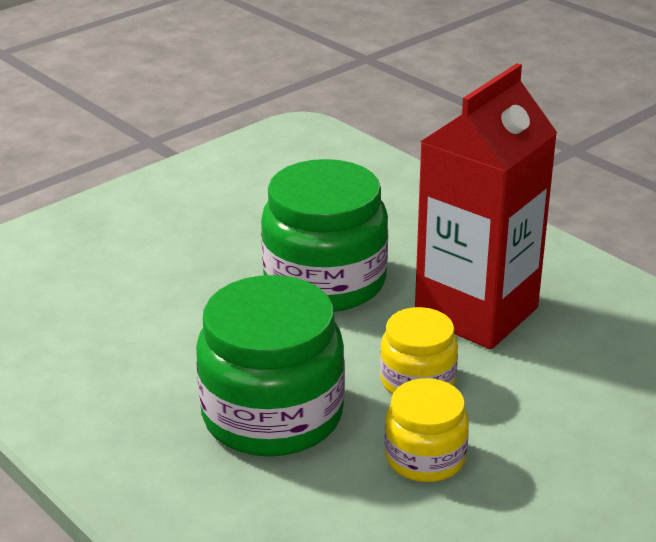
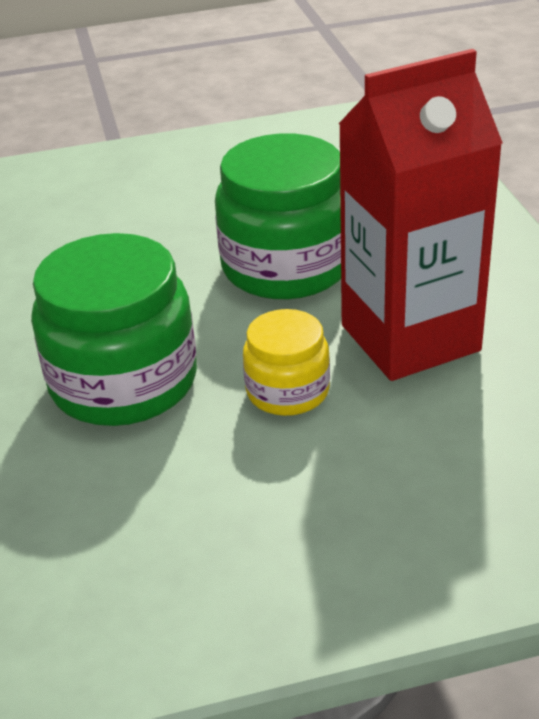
camera: 30 degrees right, 5 degrees up
yellow jar [384,378,469,482] -> none

